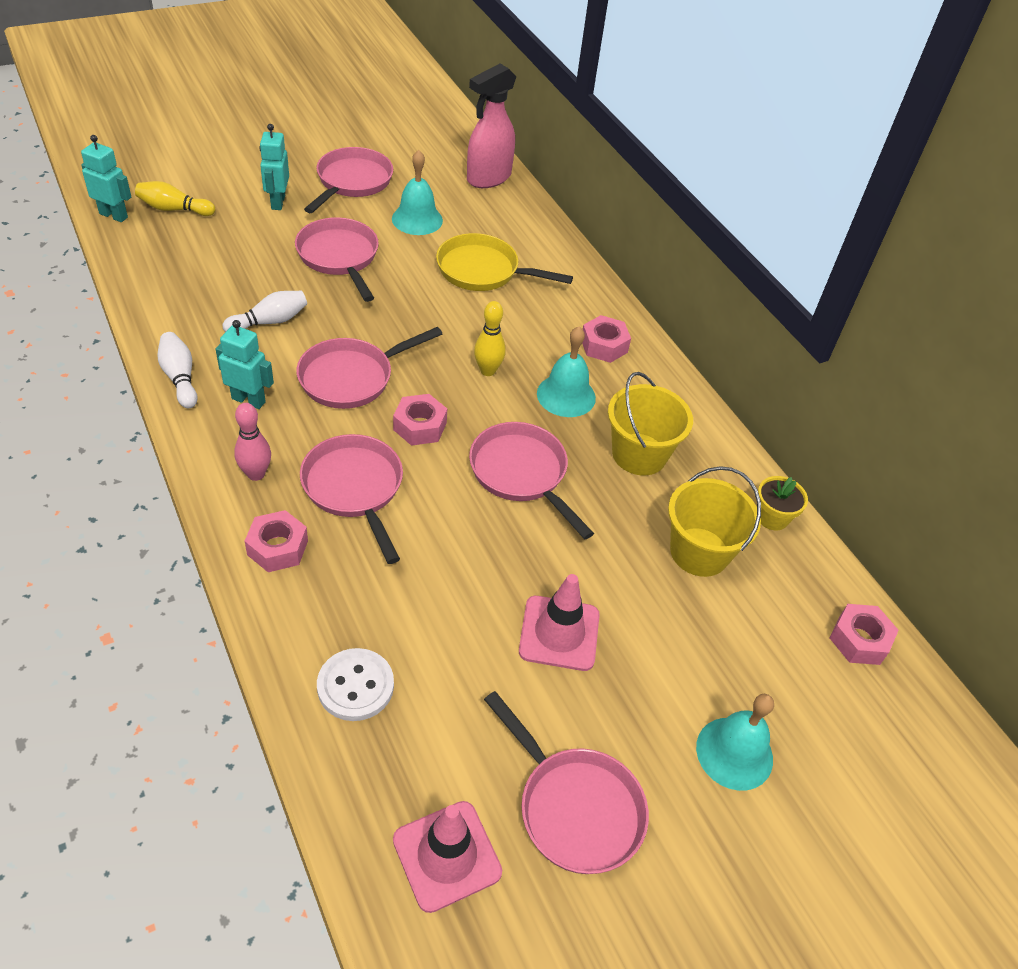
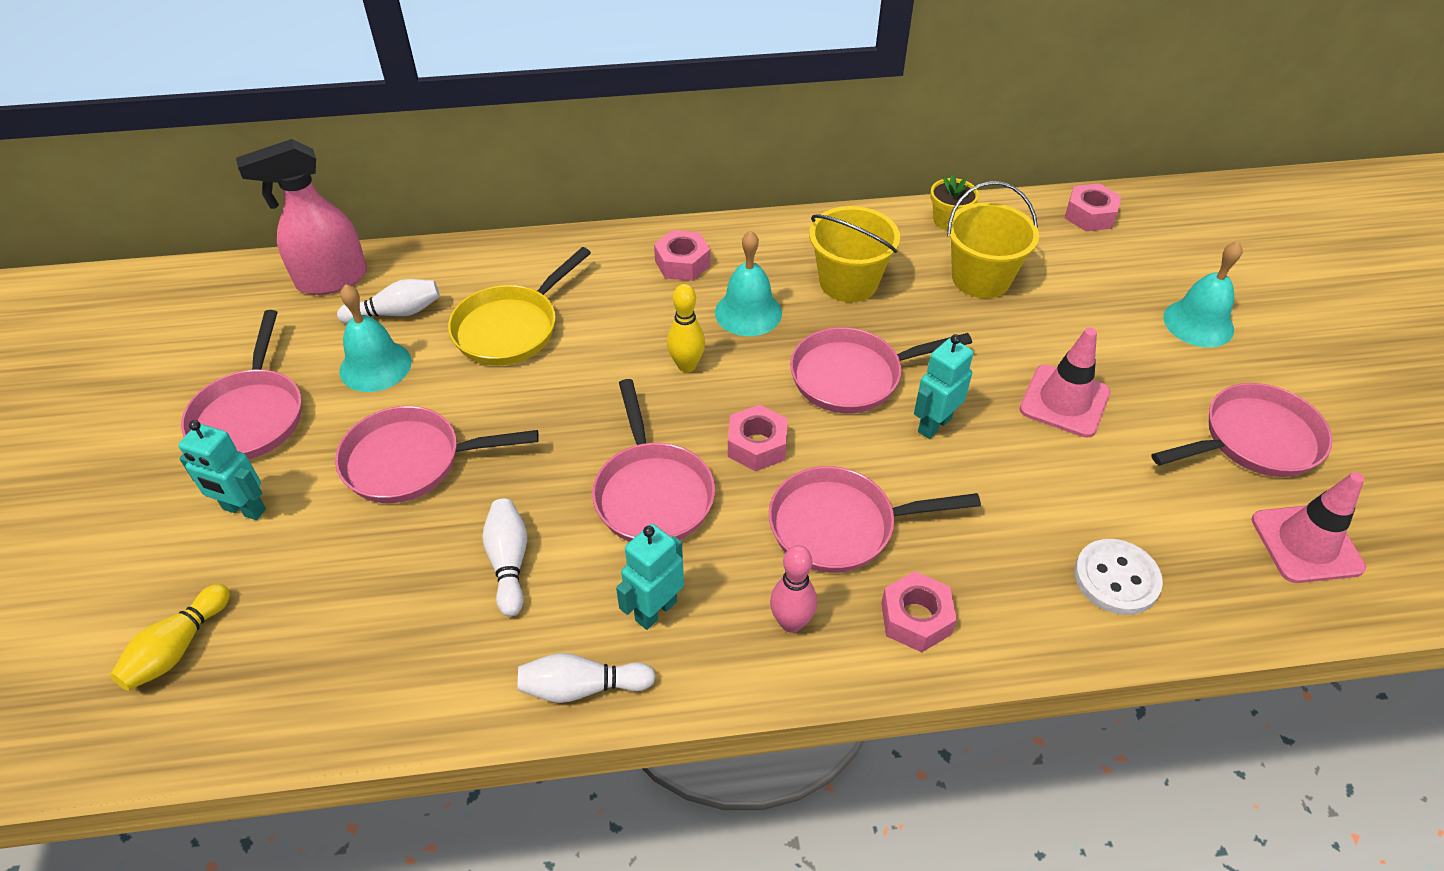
camera: 65 degrees left, 0 degrees up
turquoise robot [81,135,131,222] -> turquoise robot moved to [914,334,973,439]
pink pan [304,147,393,213] -> pink pan turned 135 degrees counterclockwise [181,310,302,459]
pink spray bottle [467,63,516,188] -> pink spray bottle turned 90 degrees clockwise [236,139,367,295]
none -> white bowling pin [337,279,440,324]

